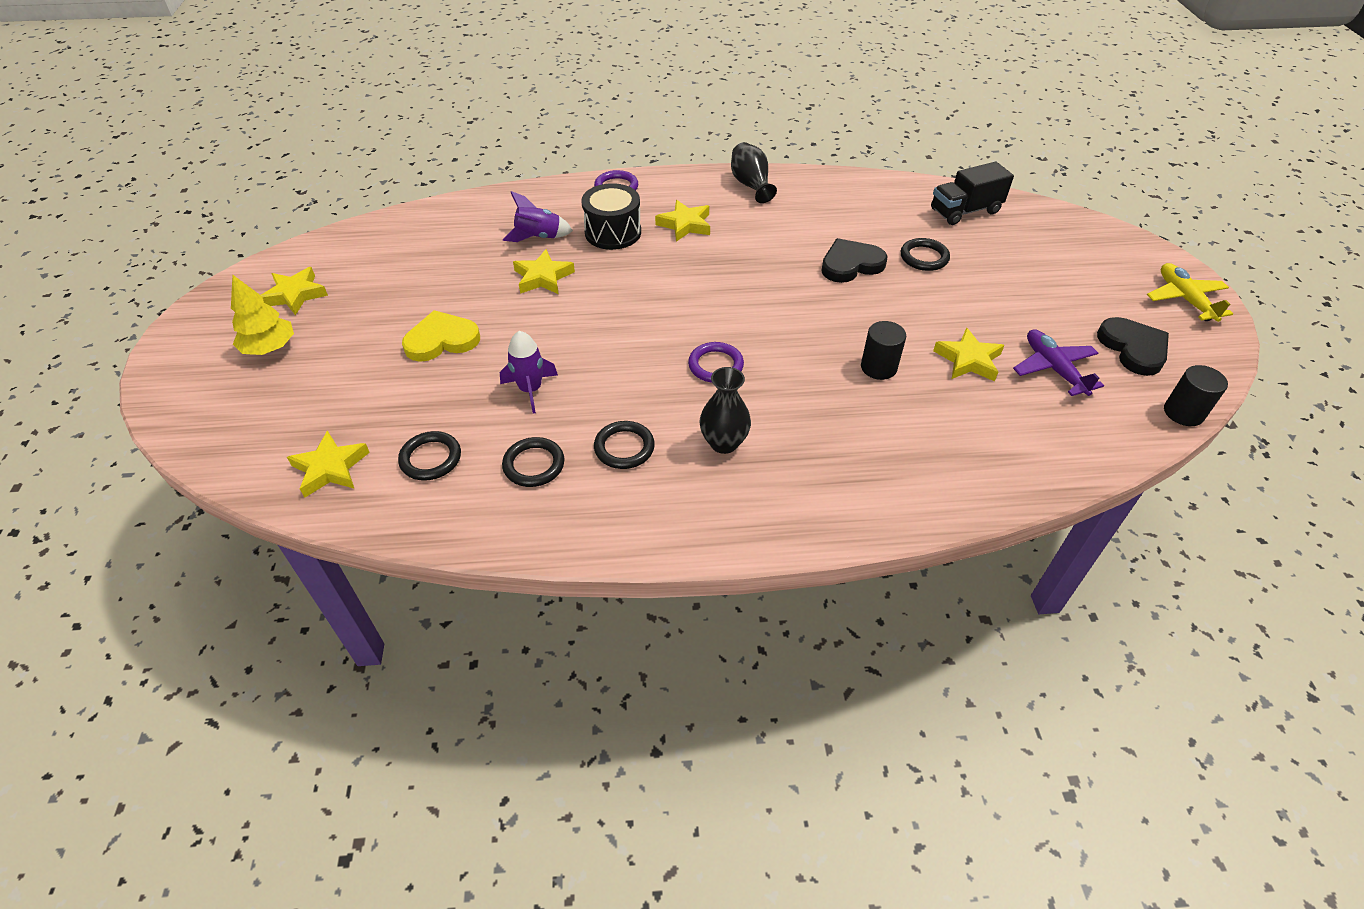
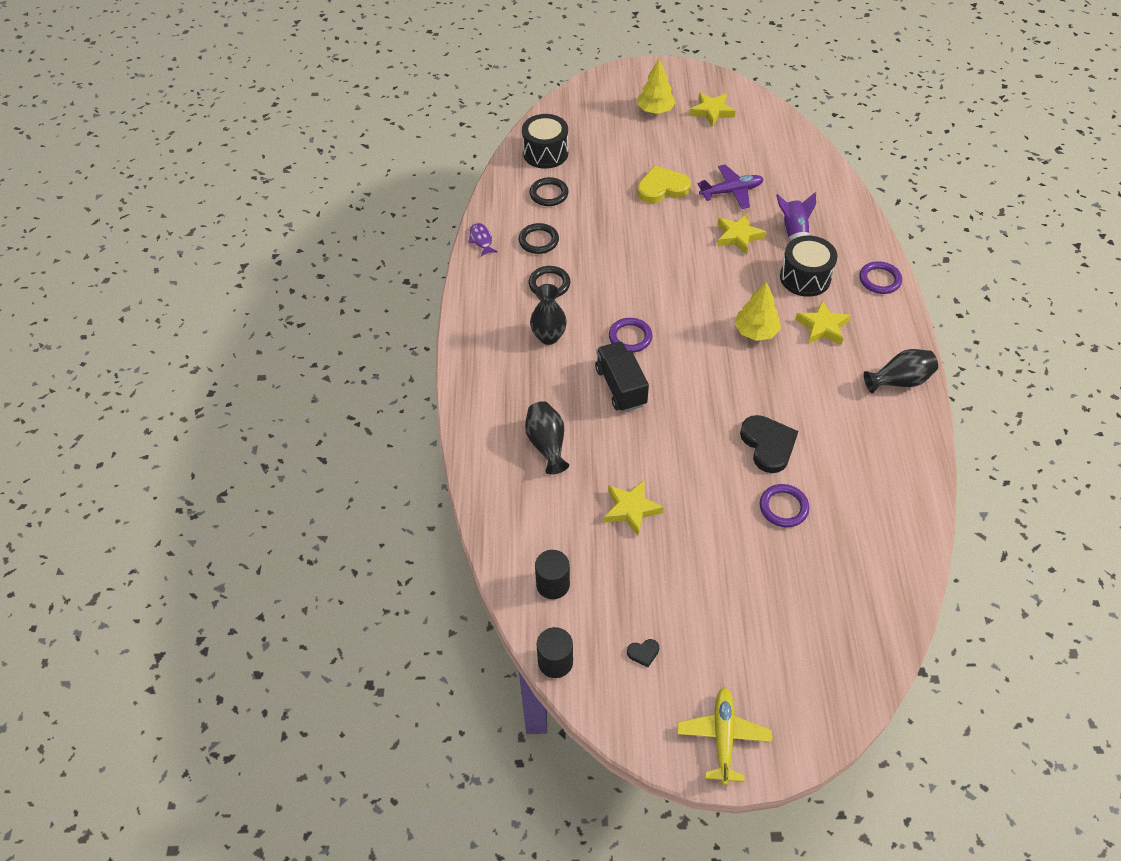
camera: 95 degrees right, 5 degrees up
yellow star [287,431,370,498] -> black drum [522,114,568,169]
yellow heart [402,310,480,362] -> yellow heart turned 90 degrees counterclockwise [637,166,691,203]
purple rocket [500,331,558,414] -> none
black cylinder [861,321,906,380] -> black cylinder moved to [535,550,570,599]
black ring [901,238,950,271] -> purple ring [760,484,809,527]
black truck [931,162,1014,225] -> black truck moved to [595,341,649,412]
purple plane [1013,329,1104,396] -> purple plane moved to [698,164,764,209]
black heart [1097,317,1169,376] -> black heart [627,639,659,667], size x0.44
yellow plane [1147,263,1233,322] -> yellow plane turned 75 degrees counterclockwise [677,687,772,785]
none -> purple fish [468,223,498,257]
none -> black vase [525,401,569,474]
none -> yellow tree [734,281,781,341]

